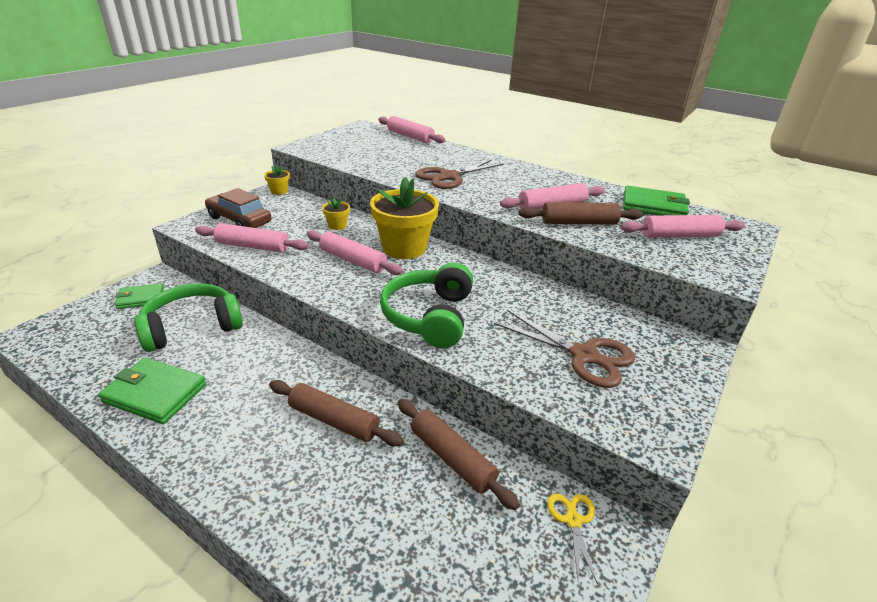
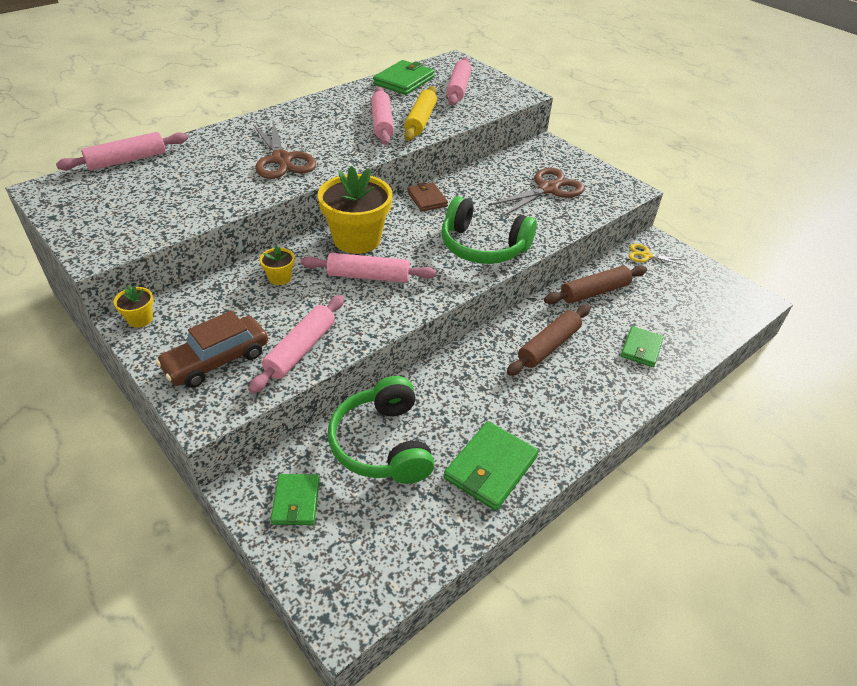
camera: 75 degrees left, 10 degrees up
pink rolling pin [307,230,403,275] -> pink rolling pin turned 45 degrees clockwise [301,253,437,283]
brown rolling pin [519,202,643,225] -> yellow rolling pin [404,86,437,141]
none -> brown wallet [407,182,448,211]
none -> green wallet [621,326,664,367]

